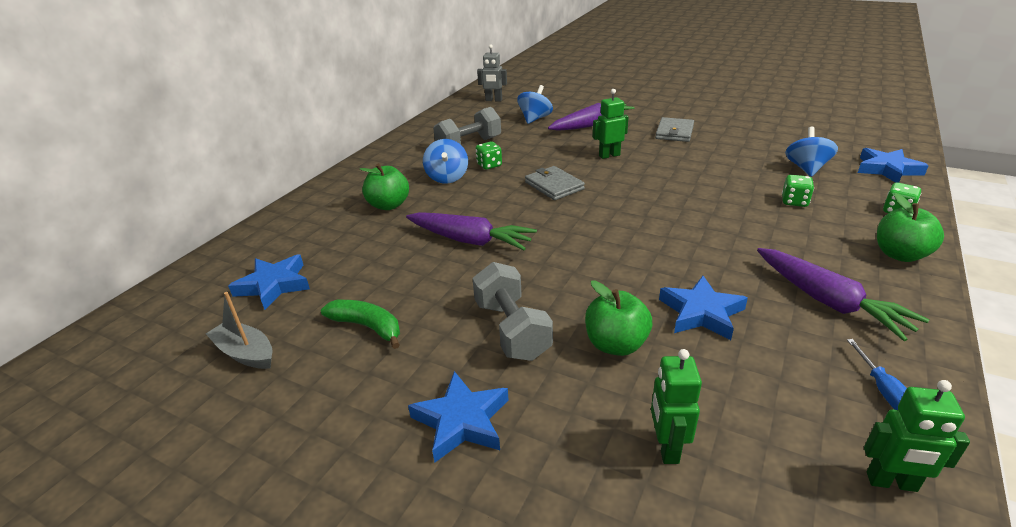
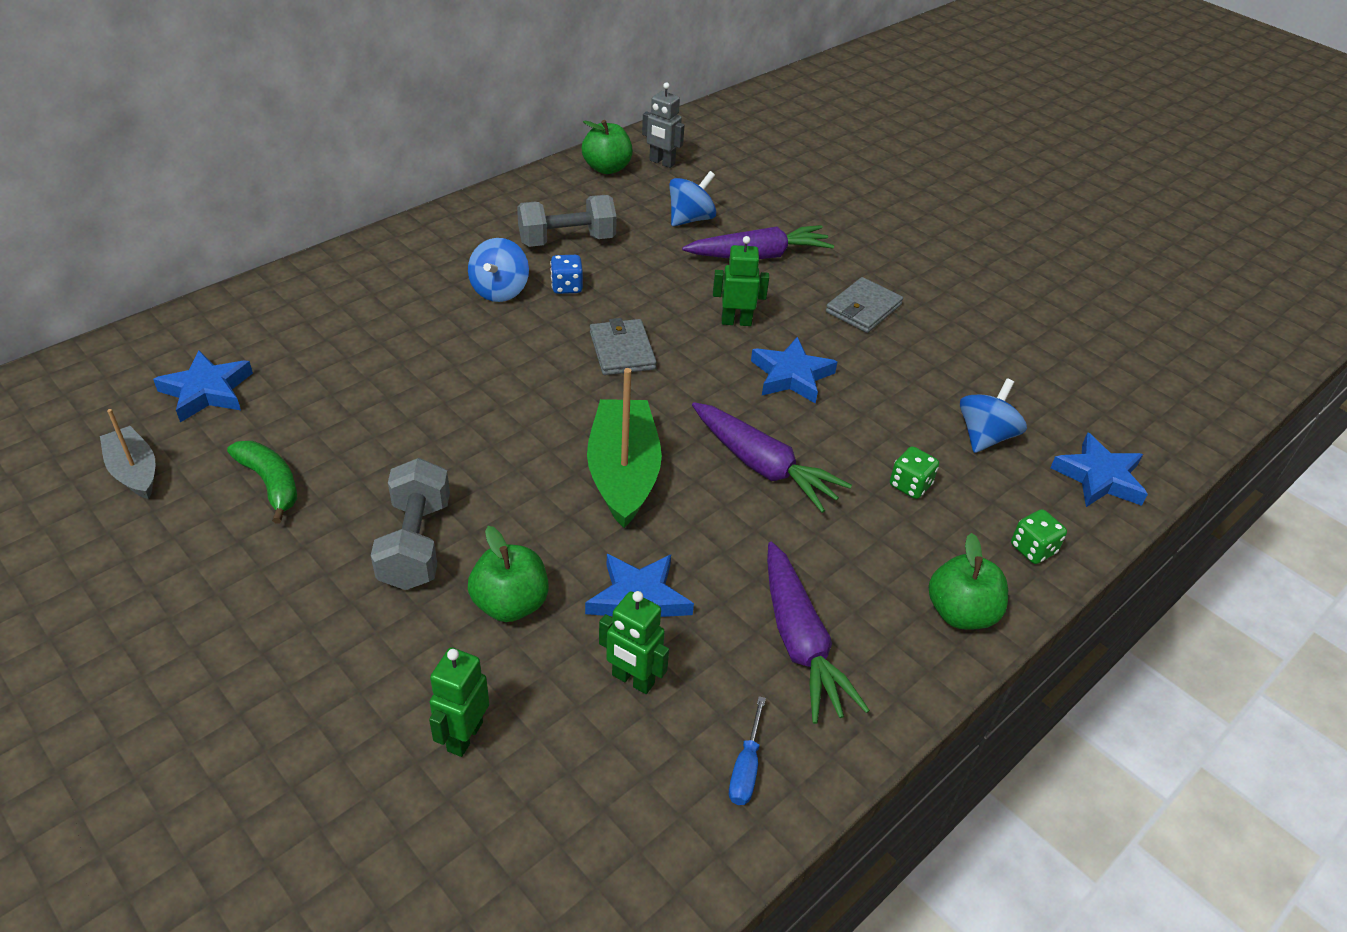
camera: 15 degrees right, 10 degrees up
green apple [360,163,409,210] -> green apple moved to [582,120,633,174]
purple carrot [406,212,537,250] -> purple carrot moved to [692,402,852,513]
blue star [408,371,508,463] -> blue star moved to [751,337,837,404]
green dice [476,142,502,170] -> blue dice [550,255,583,294]
green robot [864,380,970,492] -> green robot moved to [599,591,669,694]
none -> green boat [587,368,662,528]

